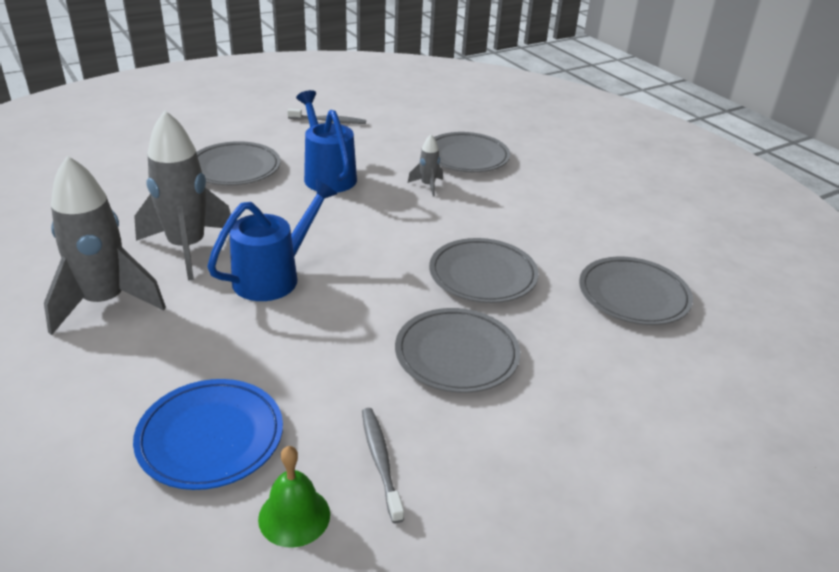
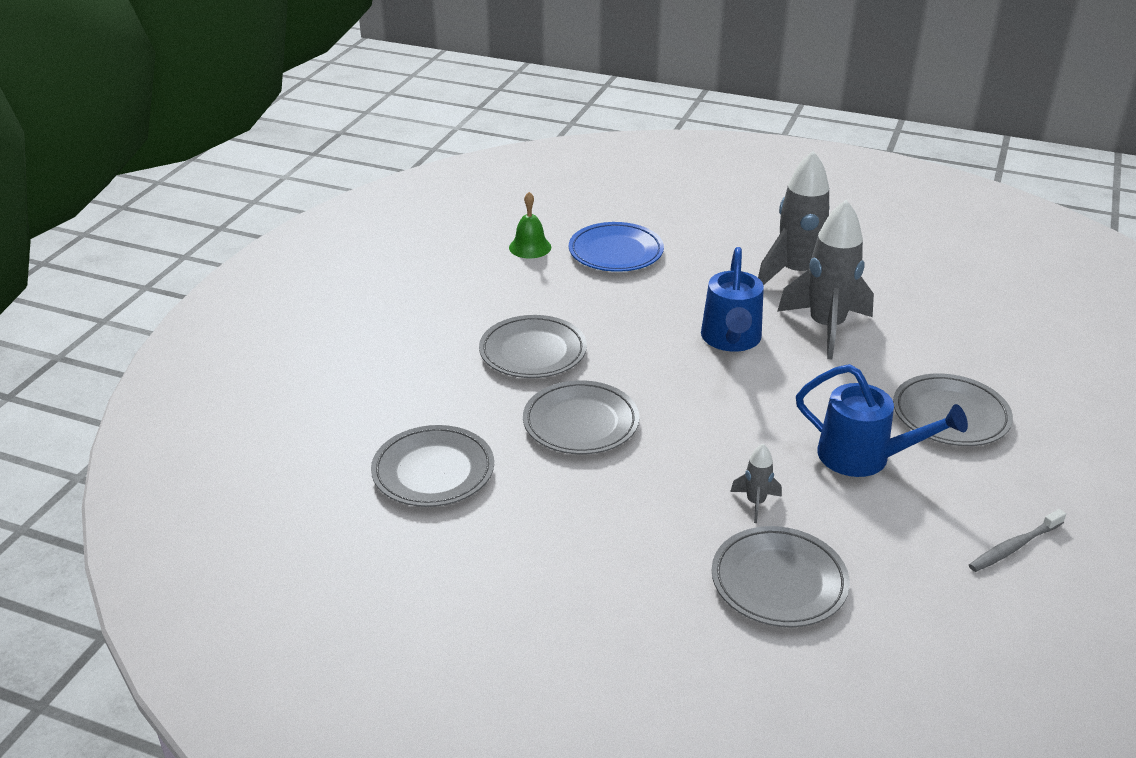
camera: 145 degrees right, 0 degrees up
grey toothbrush [362,408,404,523] -> none

